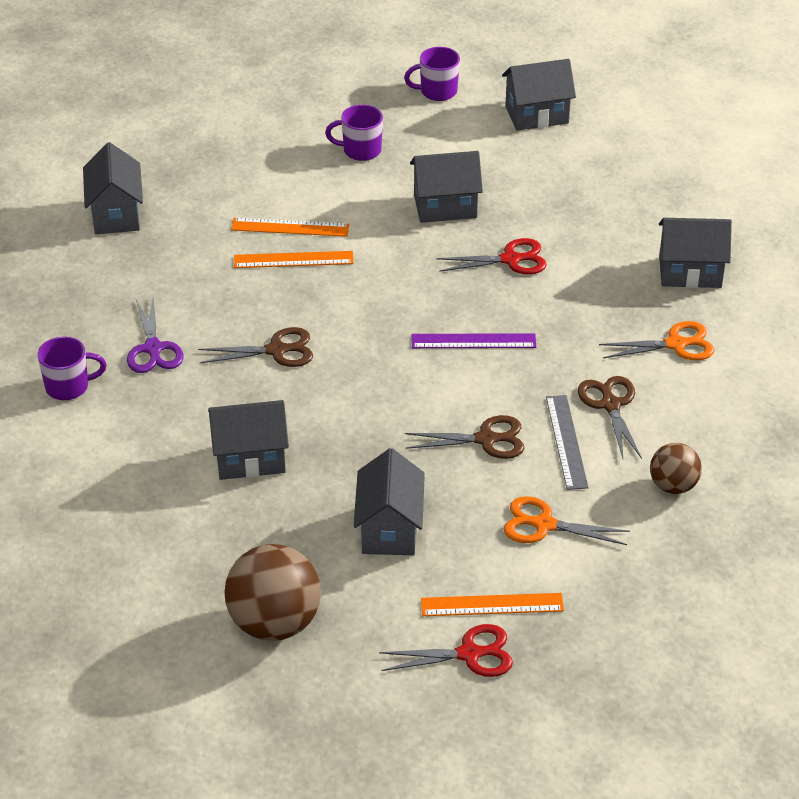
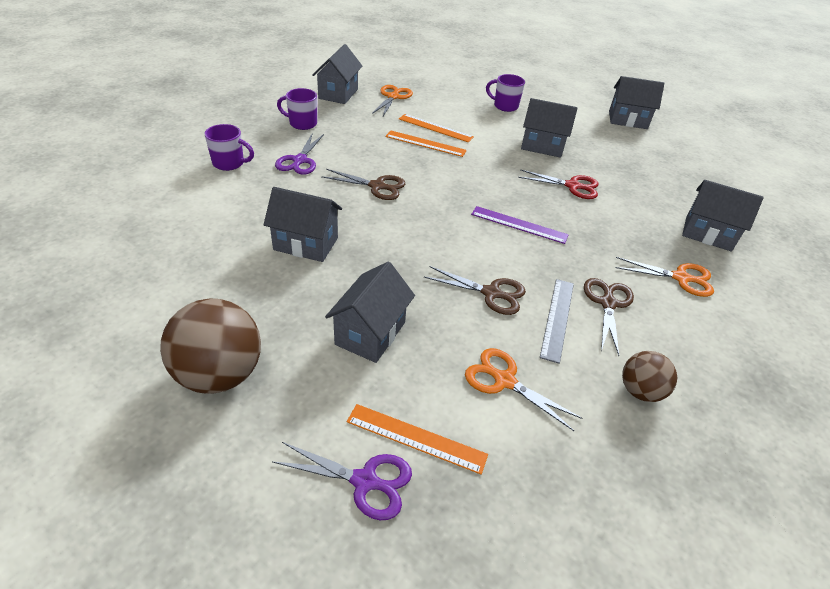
camera: 20 degrees right, 0 degrees up
red scissors [379,624,513,677] -> purple scissors [273,442,412,520]
purple mug [404,47,460,101] -> purple mug moved to [277,88,317,130]
none -> orange scissors [372,85,413,116]

